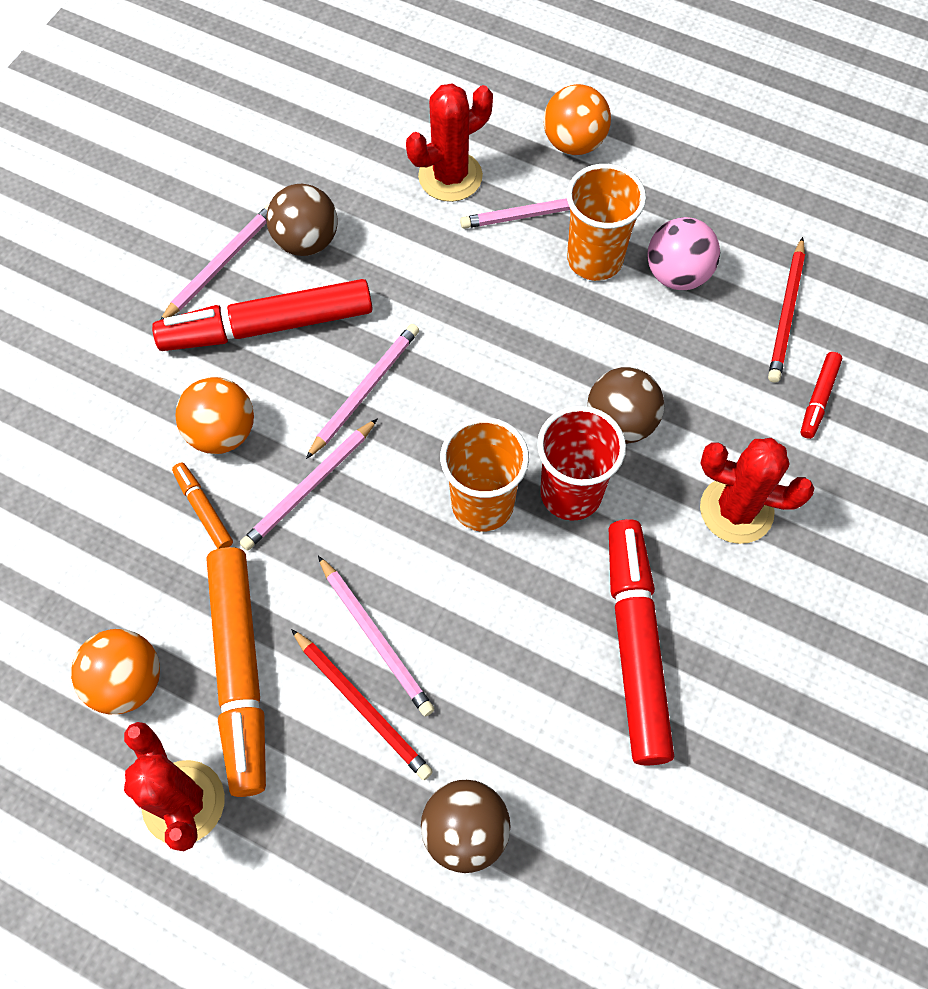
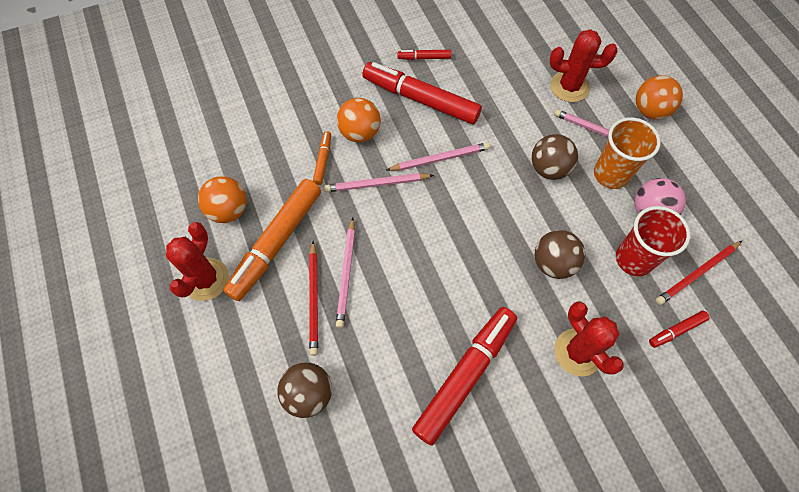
camera: 40 degrees right, 0 degrees up
pink pencil [160,204,269,320] -> red marker [398,50,451,60]
brown ball [266,184,338,256] -> brown ball moved to [531,134,578,180]
orange cup [440,417,529,532] -> none
red cup [537,406,626,521] -> red cup moved to [616,206,690,276]

